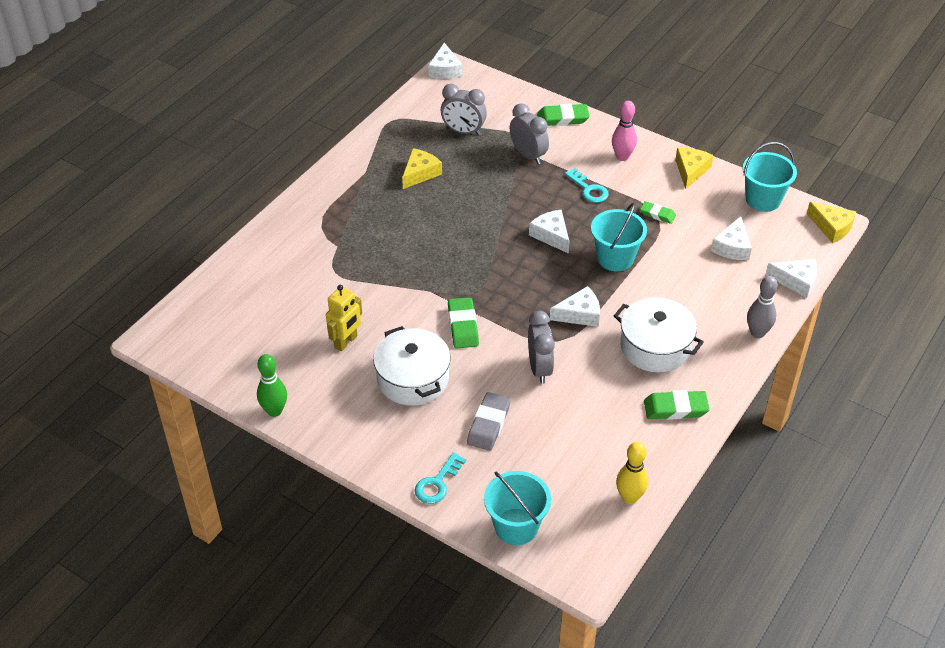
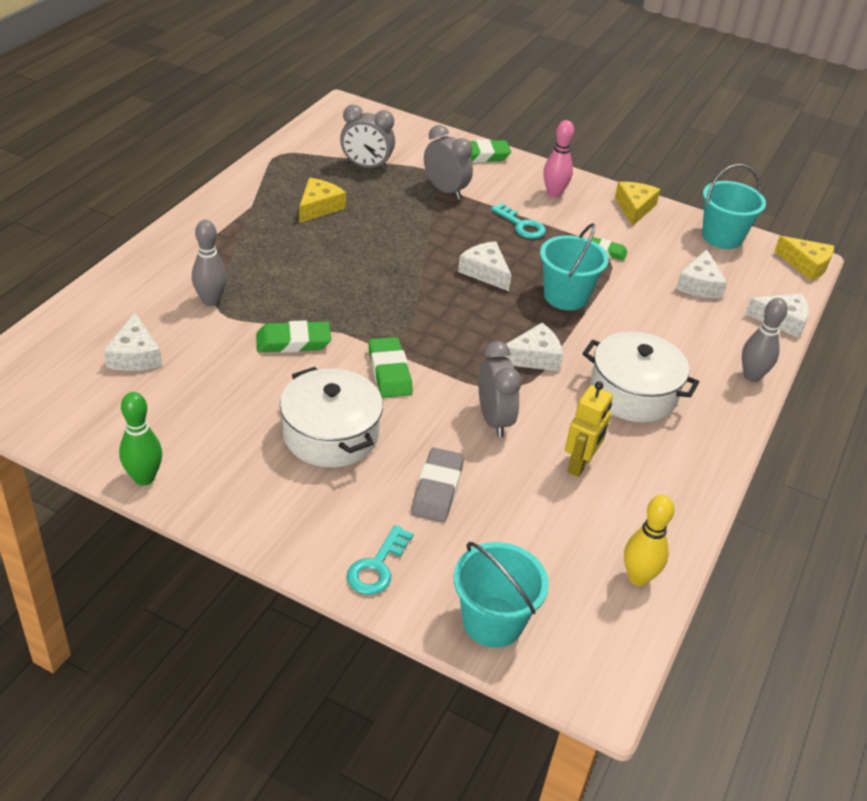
camera: 10 degrees left, 5 degrees down
yellow robot [326,285,362,351] -> yellow robot moved to [565,381,613,477]
white cheese [428,43,463,79] -> white cheese moved to [104,313,162,371]
green eraser [644,390,710,420] -> green eraser moved to [256,320,331,353]
none -> grey bowling pin [192,220,227,306]

